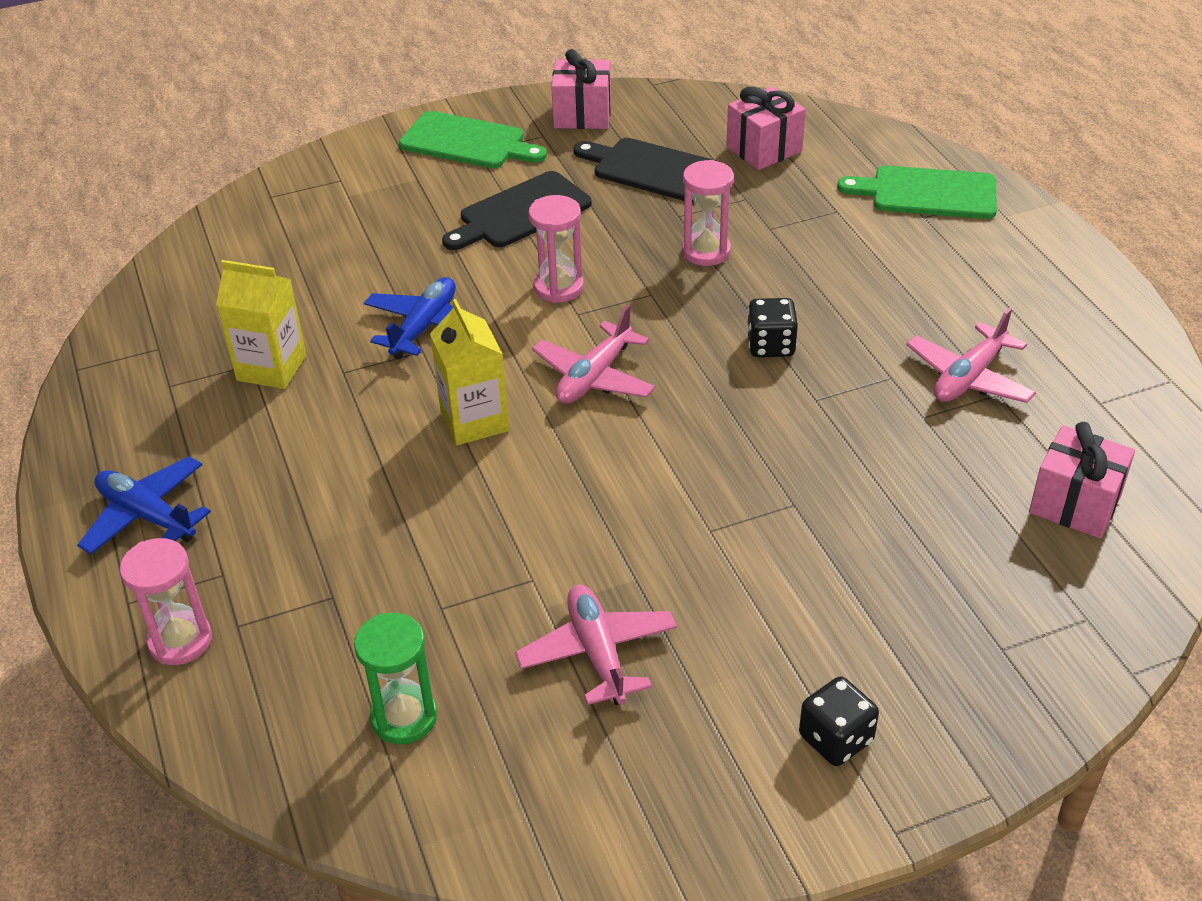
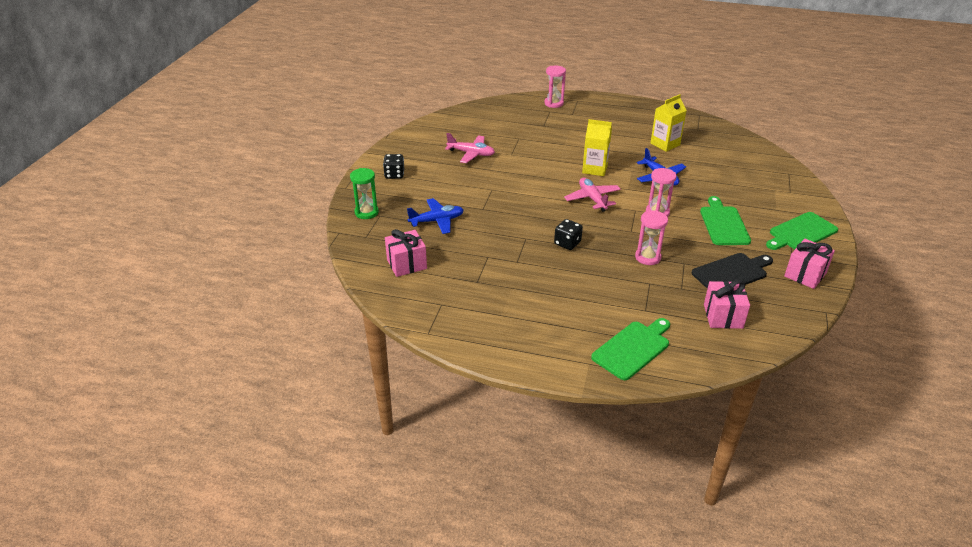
camera: 125 degrees right, 5 degrees down
blue plane [77,456,211,554] -> blue plane moved to [407,198,464,234]
green hourglass [354,613,437,744] -> green hourglass moved to [350,168,379,219]
black cutting board [442,171,592,250] -> green cutting board [700,196,751,245]
pink plane [906,308,1036,403] -> none

